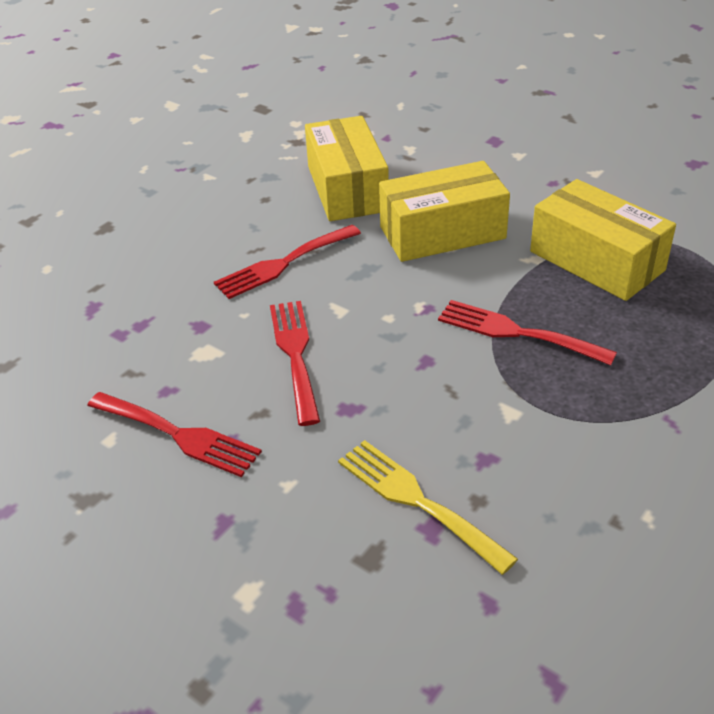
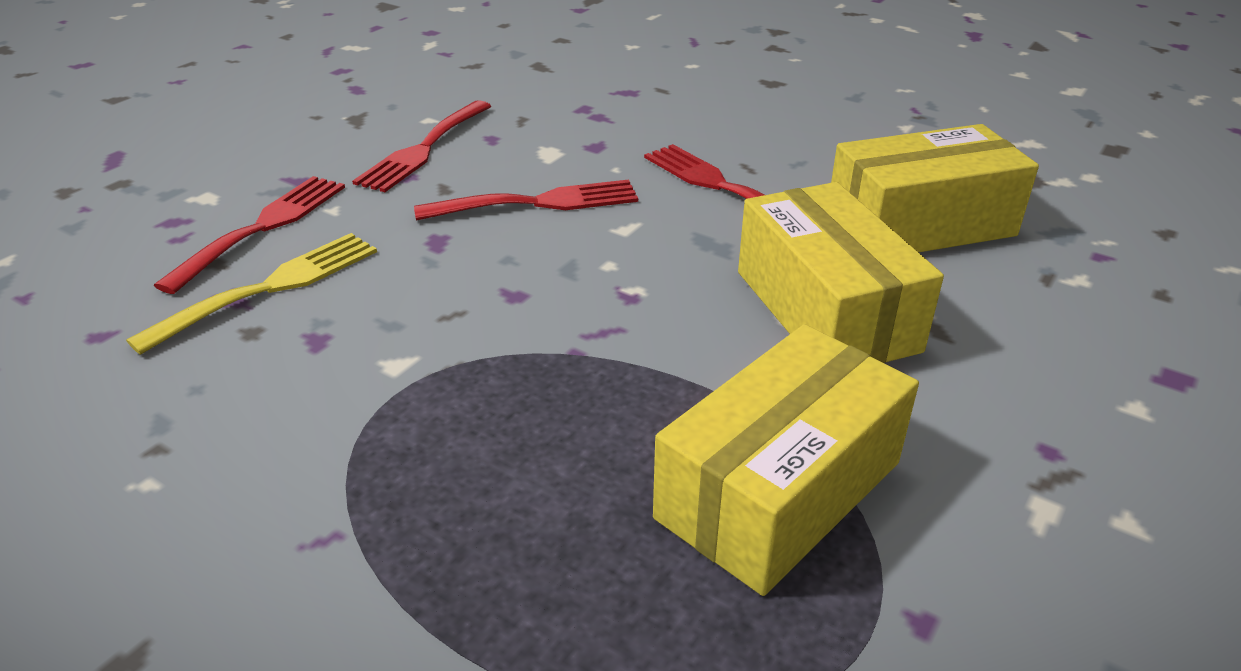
camera: 85 degrees right, 5 degrees down
red fork [438,300,617,366] -> red fork moved to [154,176,345,294]

